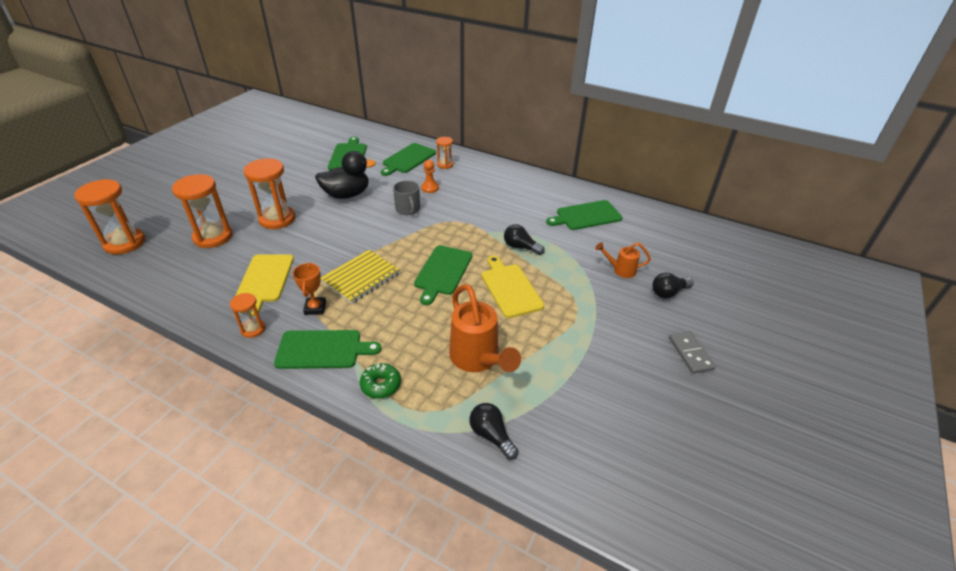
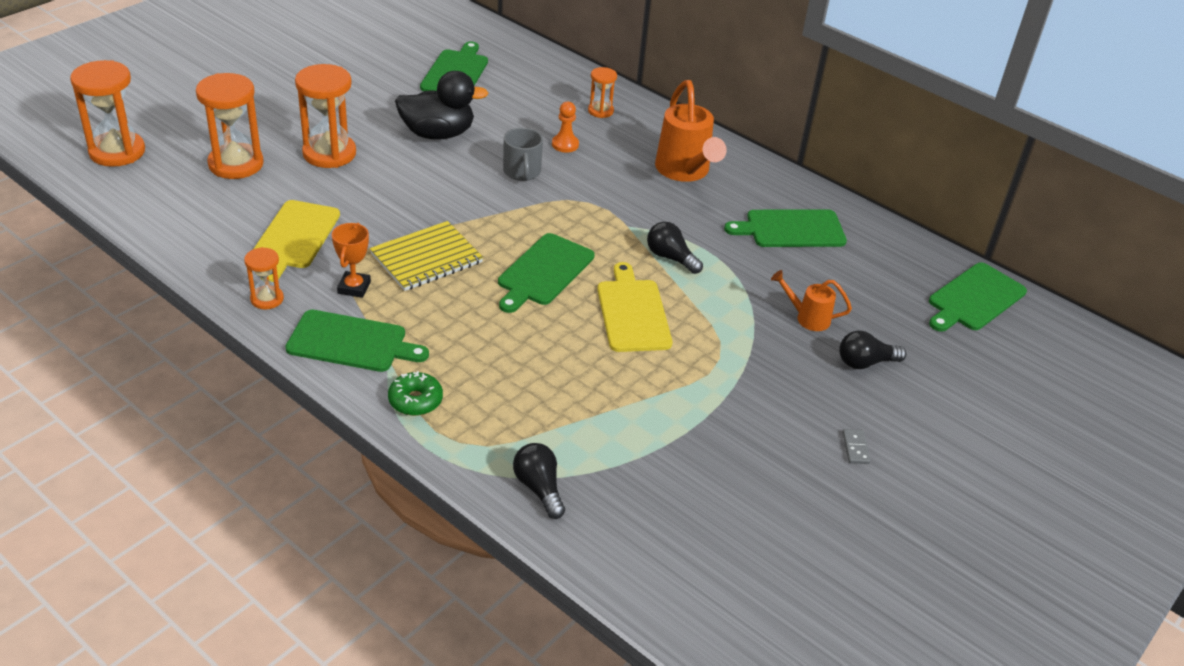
camera: 10 degrees right, 0 degrees up
green cutting board [381,143,436,176] -> green cutting board moved to [929,262,1027,332]
orange watering can [449,284,521,372] -> orange watering can moved to [655,80,727,182]
grey domino [669,331,715,374] -> grey domino [843,429,871,464], size x0.60

